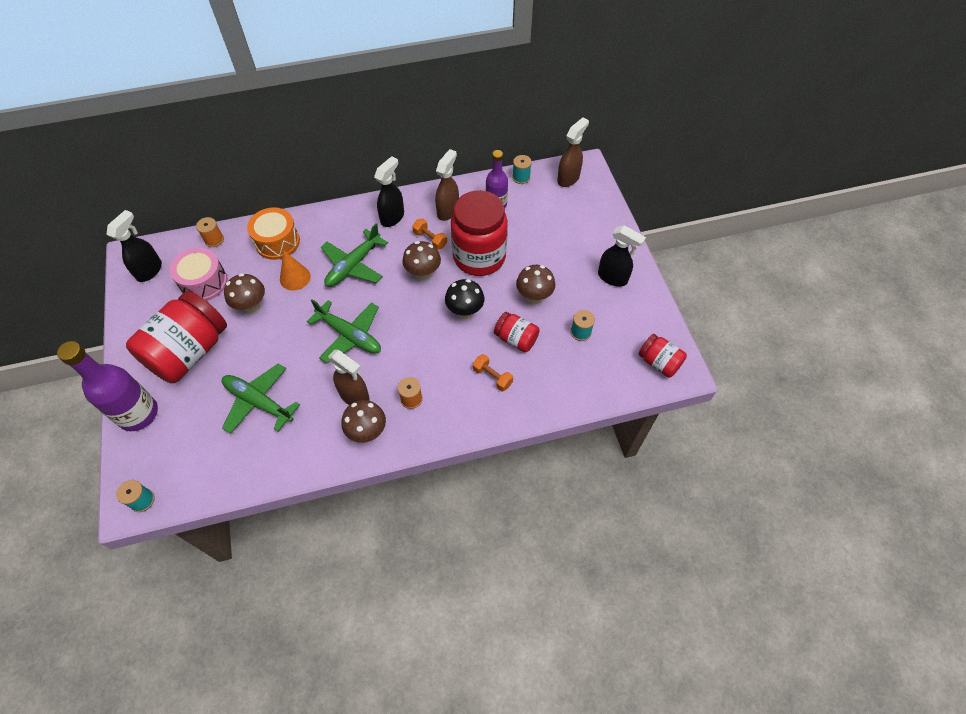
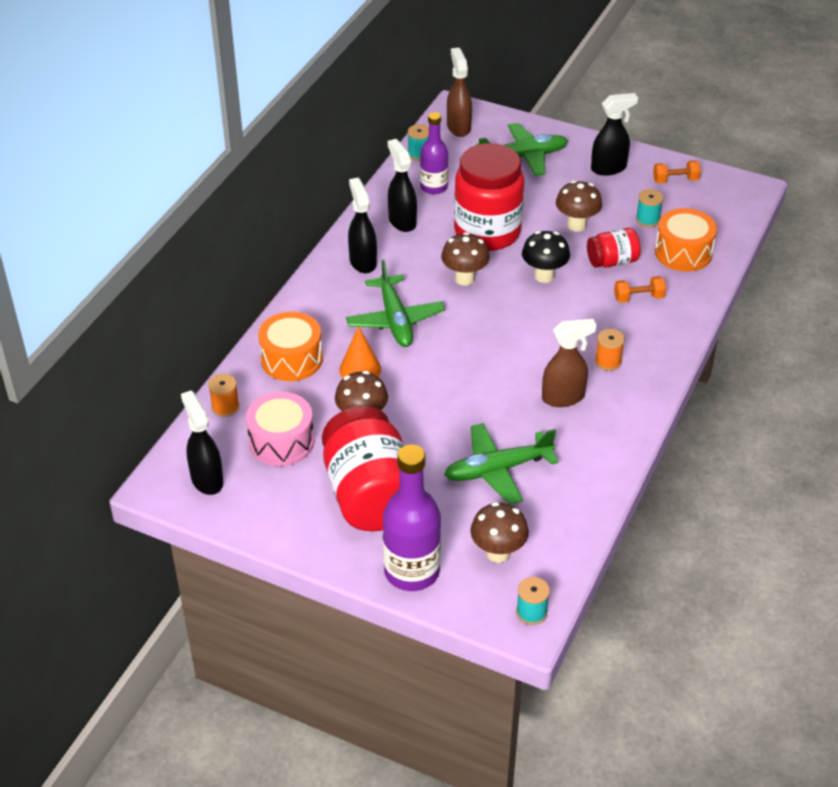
camera: 50 degrees left, 15 degrees down
green plane [307,299,381,363] -> green plane moved to [477,123,568,176]
brown mushroom [341,400,386,443] -> brown mushroom moved to [470,502,529,563]
orange dumbbell [412,218,447,250] -> orange dumbbell moved to [653,160,701,183]
brown spray bottle [435,149,459,221] -> black spray bottle [388,139,417,232]
red jar [638,334,687,378] -> none
none -> orange drum [655,208,717,272]

